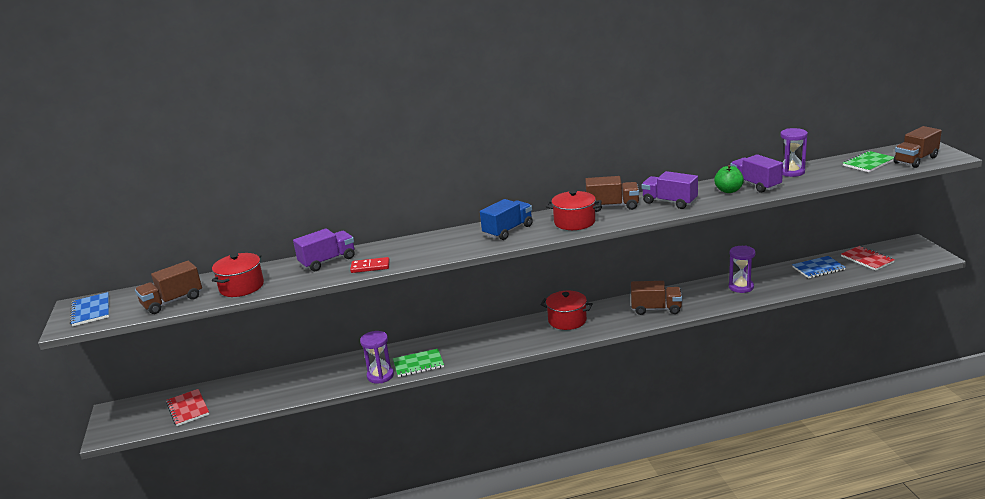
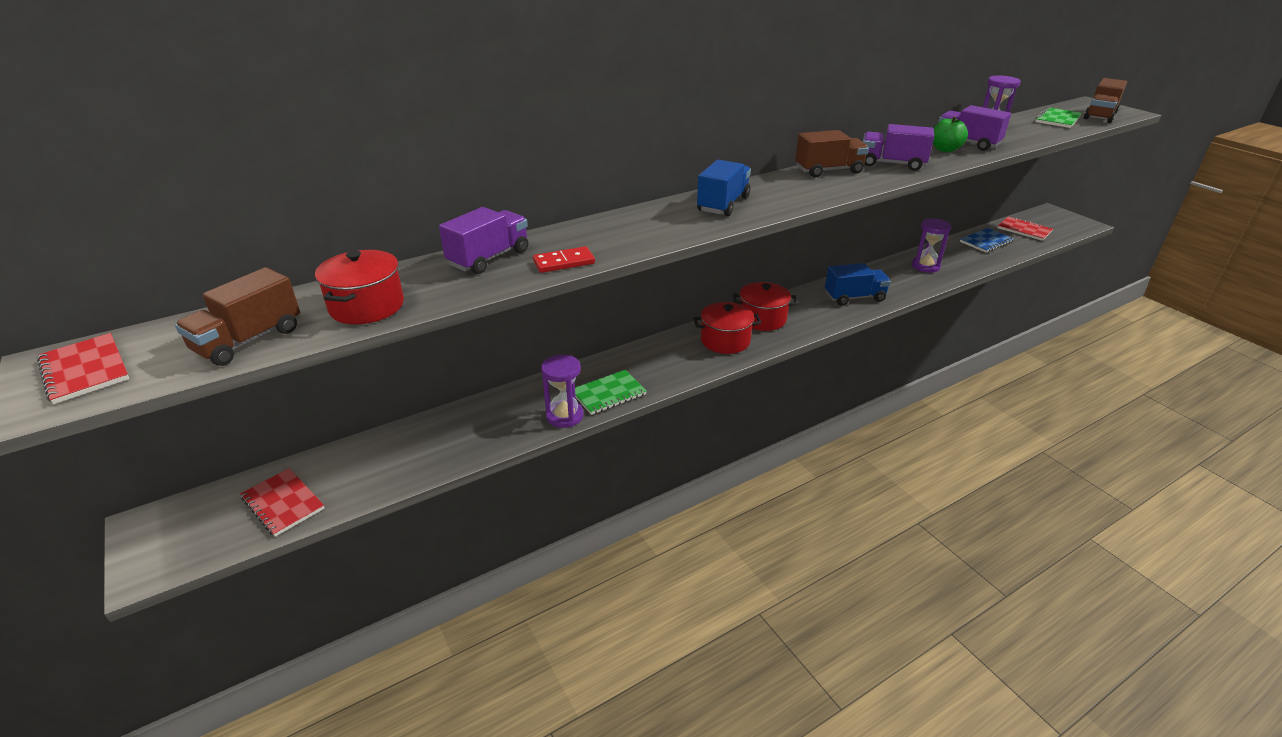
camera: 20 degrees left, 10 degrees up
blue notebook [70,292,109,326] -> red notebook [37,333,129,404]
red pot [546,190,602,230] -> red pot moved to [693,302,761,354]
brown truck [631,281,682,315] -> blue truck [825,263,891,306]

